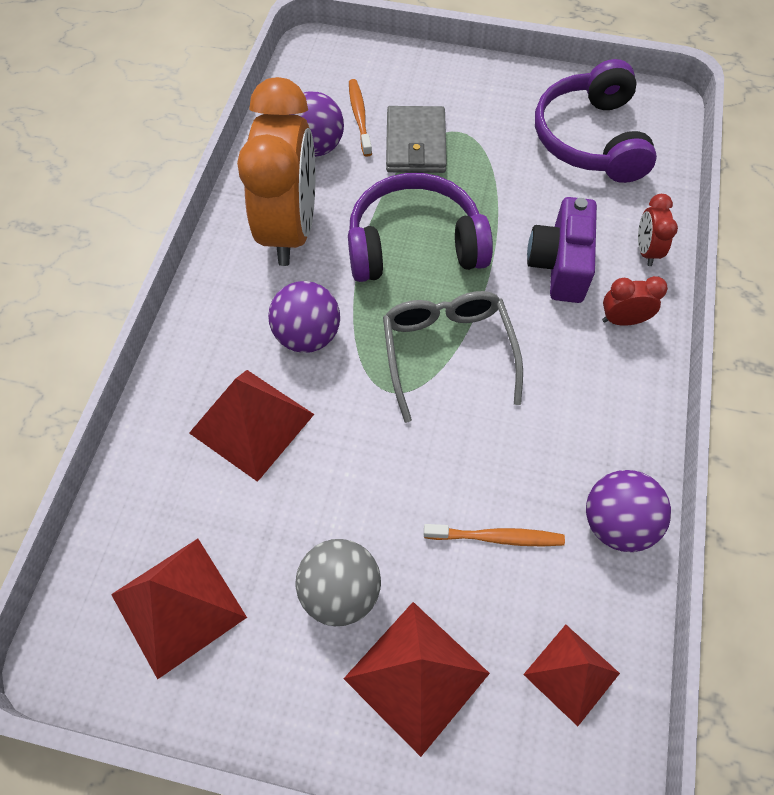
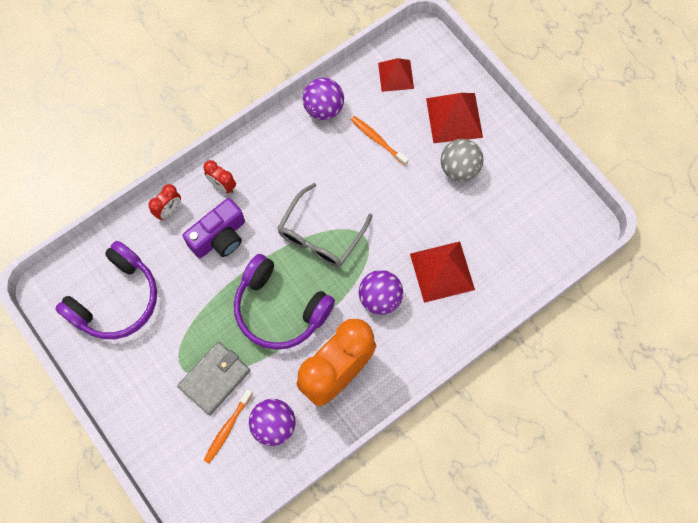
camera: 140 degrees left, 10 degrees up
red pyramid [111,539,247,679] -> none

